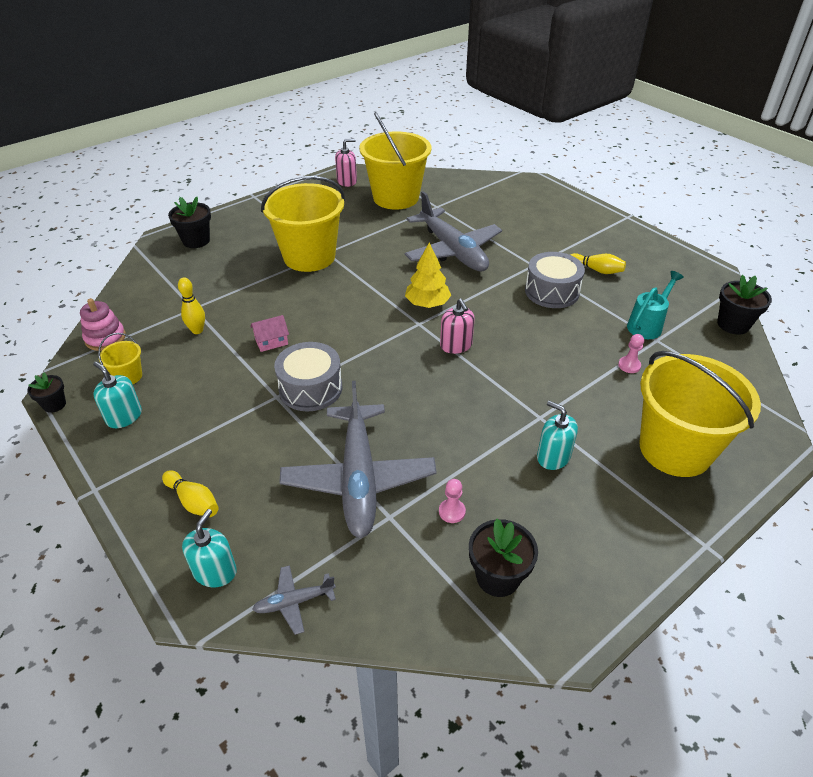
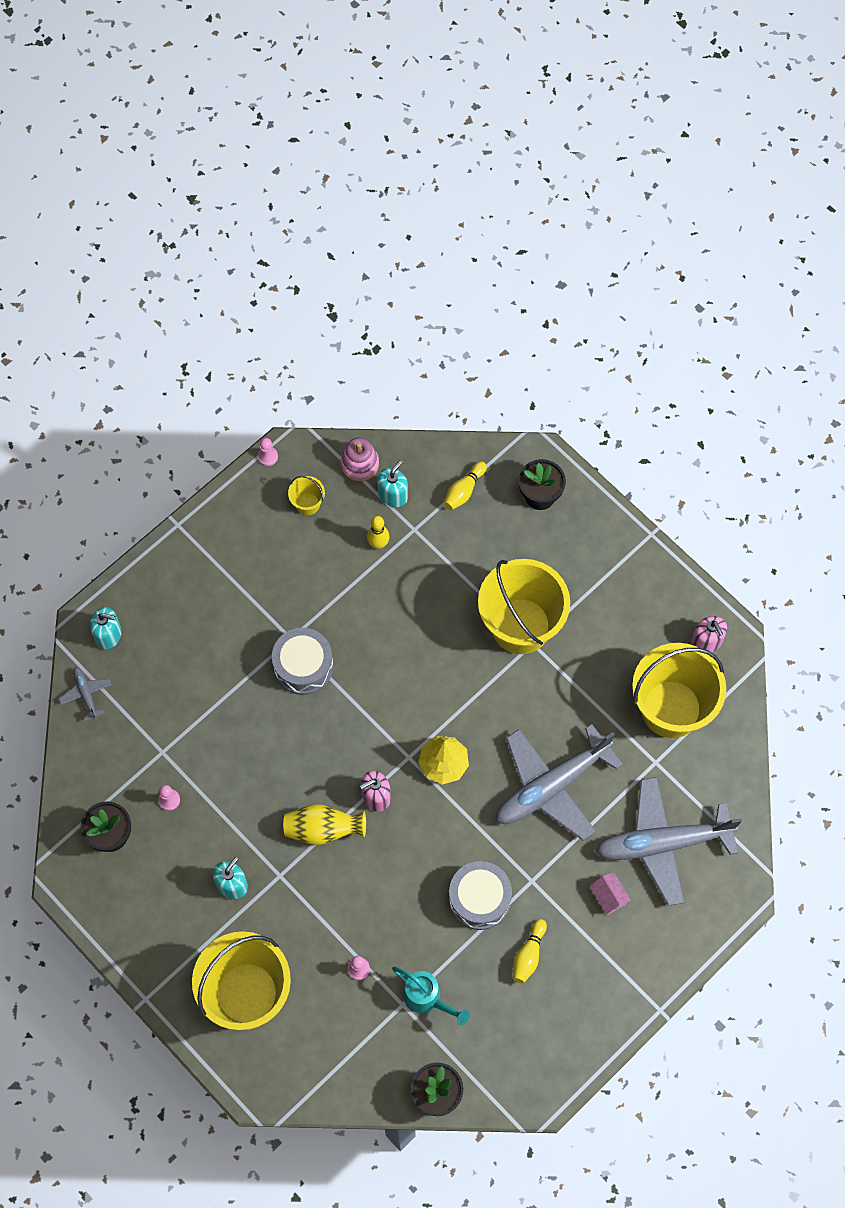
camera: 85 degrees right, 25 degrees up
black flower pot [27,373,66,413] -> pink pawn [258,438,278,466]
turquoise soap dispenser [93,362,142,428] -> turquoise soap dispenser moved to [377,460,408,507]
yellow bowling pin [162,470,218,517] -> yellow bowling pin moved to [444,461,487,510]
pink house [250,315,289,352] -> pink house moved to [590,872,631,915]
grey plane [279,381,437,538] -> grey plane moved to [595,777,742,906]
none -> yellow vase [283,804,366,845]

